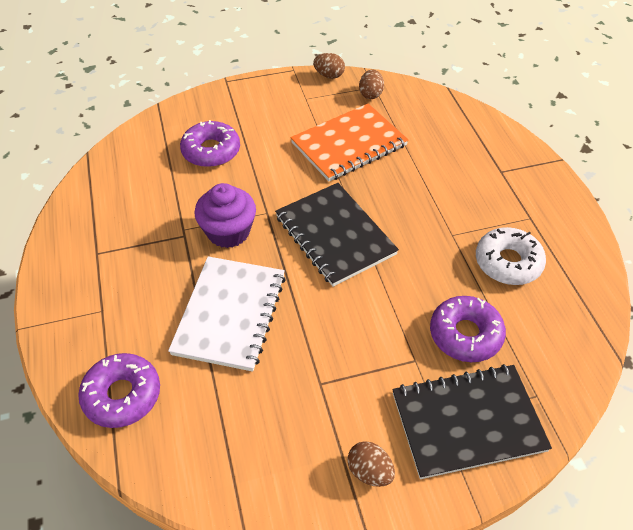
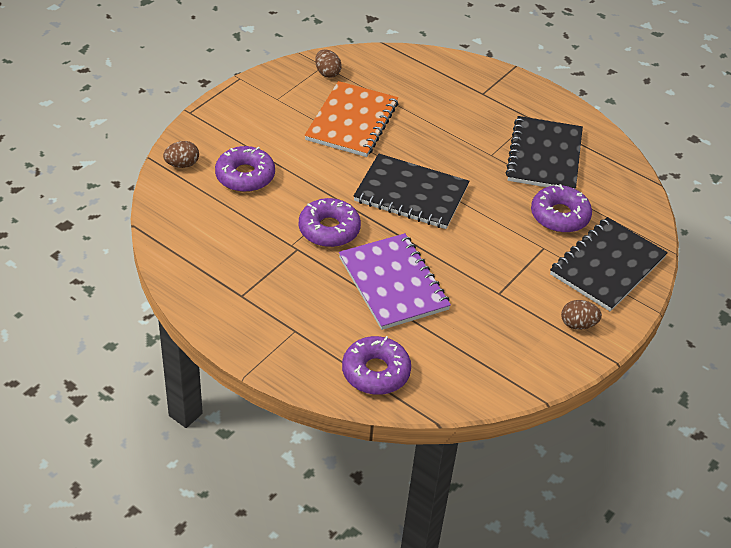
camera: 40 degrees left, 5 degrees down
white notebook [168,256,286,372] -> purple notebook [339,233,451,330]
purple cupcake [195,183,256,248] -> purple donut [299,198,361,247]
brown egg [313,53,345,79] -> brown egg moved to [163,141,199,168]
white donut [476,227,546,285] -> black notebook [506,116,583,189]

